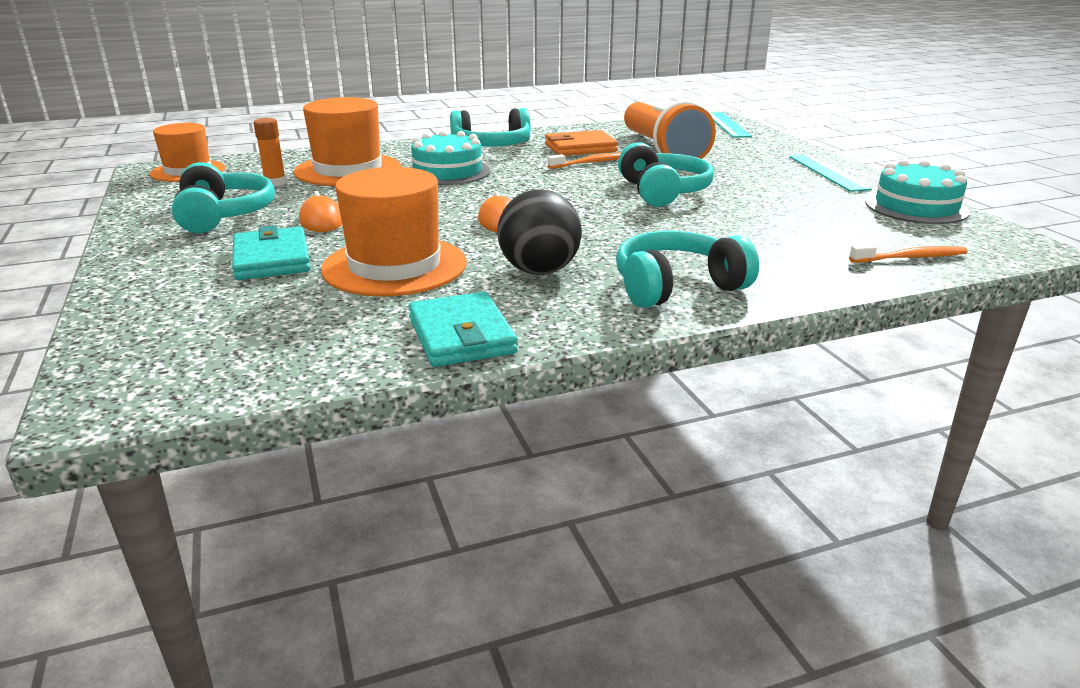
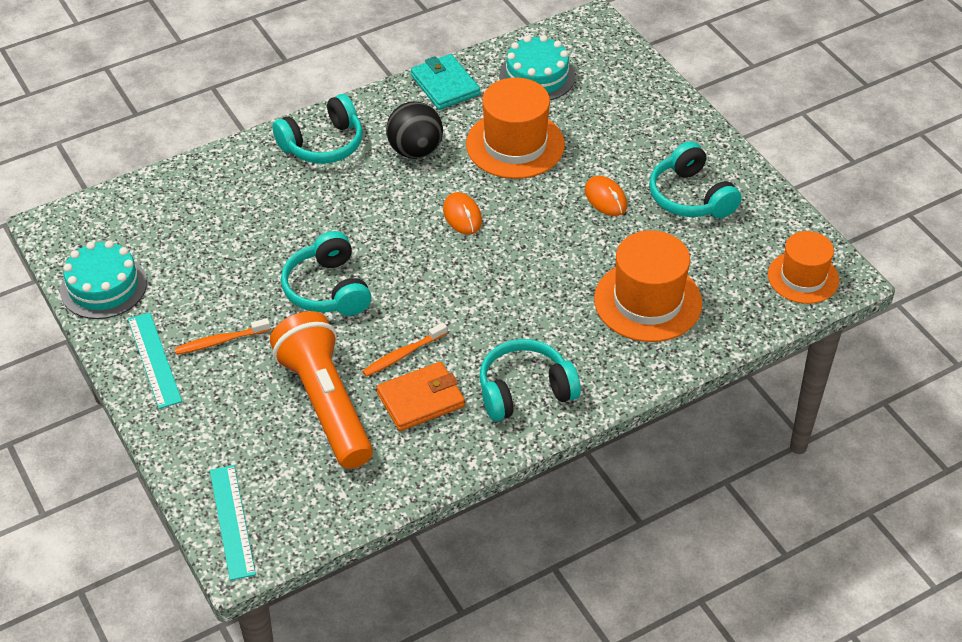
camera: 170 degrees right, 20 degrees up
turquoise wallet [232,225,311,280] -> none
orange glue stick [254,118,286,187] -> none
turquoise cake [409,130,490,185] -> turquoise cake moved to [499,35,575,100]
orange toothbrush [849,244,968,263] -> orange toothbrush moved to [174,318,270,355]

